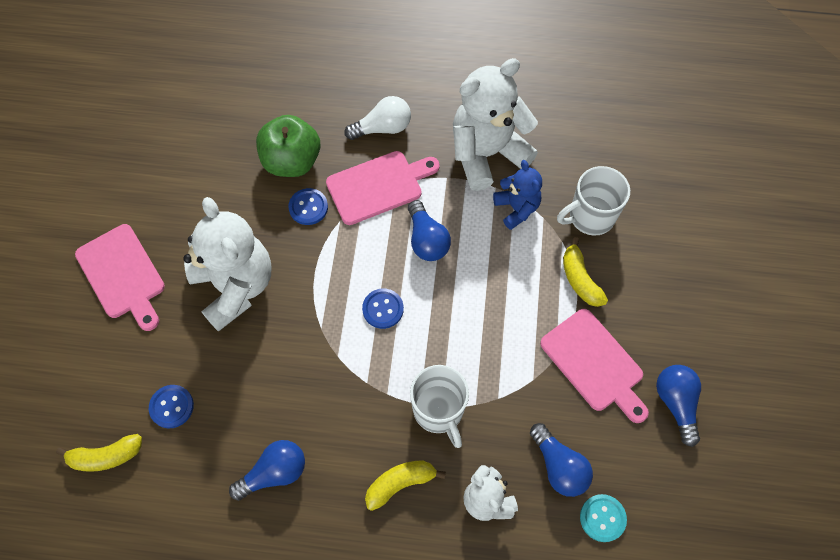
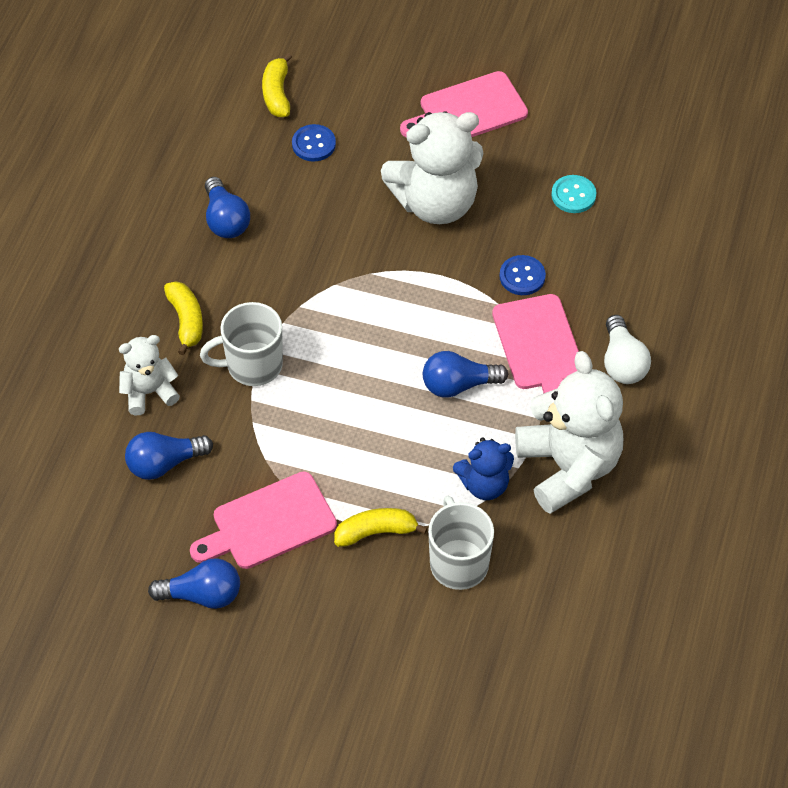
camera: 100 degrees right, 10 degrees down
green apple [256,115,320,177] -> none
blue button [362,288,404,329] -> none
turquoise button [580,494,627,542] -> turquoise button moved to [551,175,596,213]

